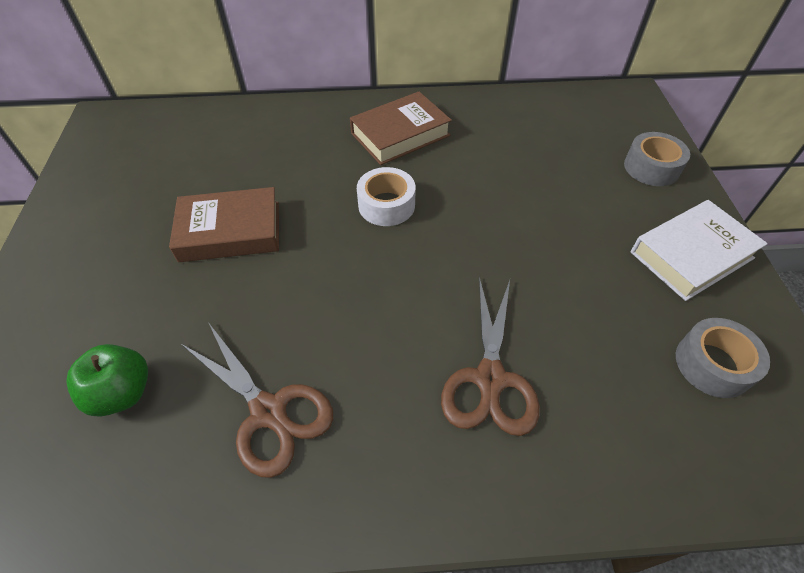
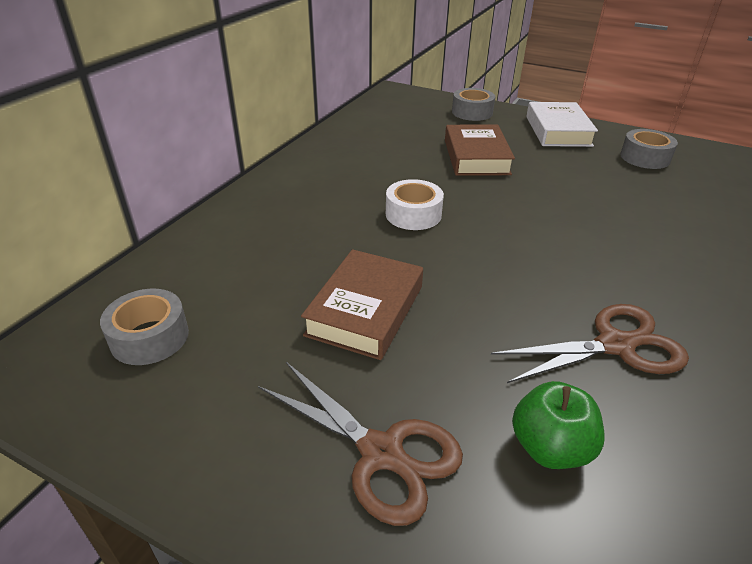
camera: 60 degrees left, 15 degrees down
brown book [350,91,452,165] -> brown book moved to [445,125,515,176]
brown scissors [441,277,540,436] -> brown scissors moved to [258,362,463,526]
none -> grey tape [100,289,189,365]

